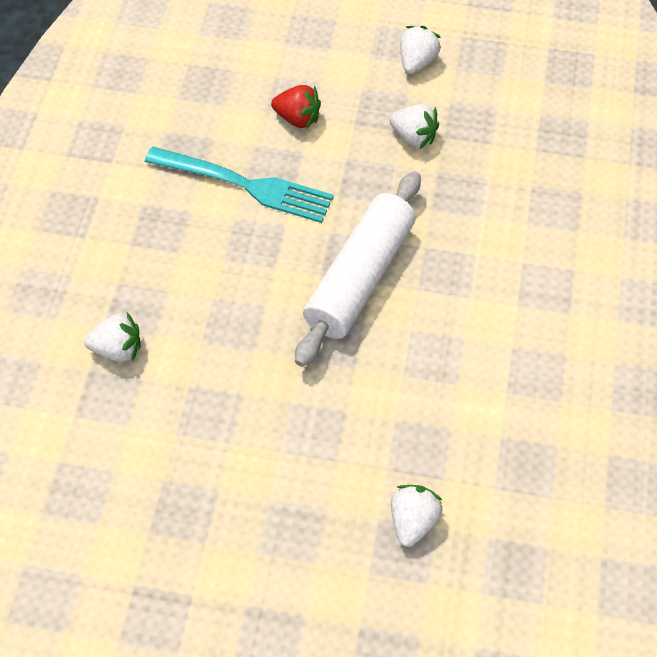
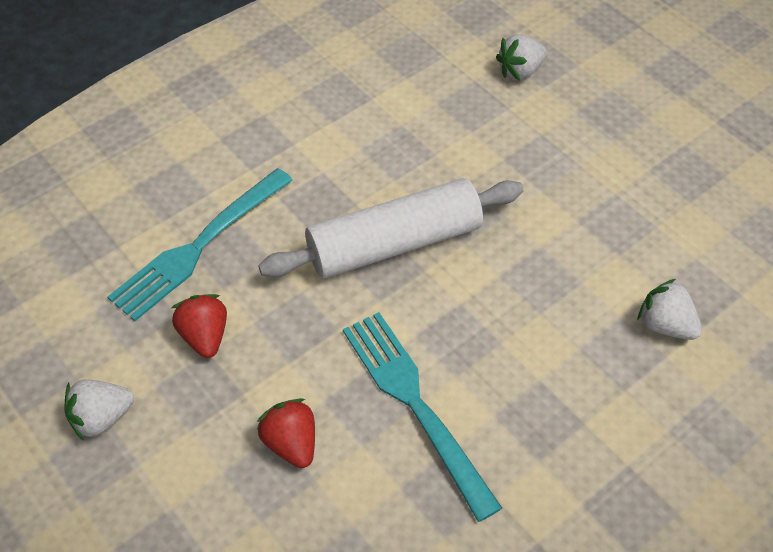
camera: 140 degrees left, 5 degrees down
white strawberry [389,104,439,149] -> red strawberry [172,294,227,358]
none -> turquoise fork [108,168,293,321]

